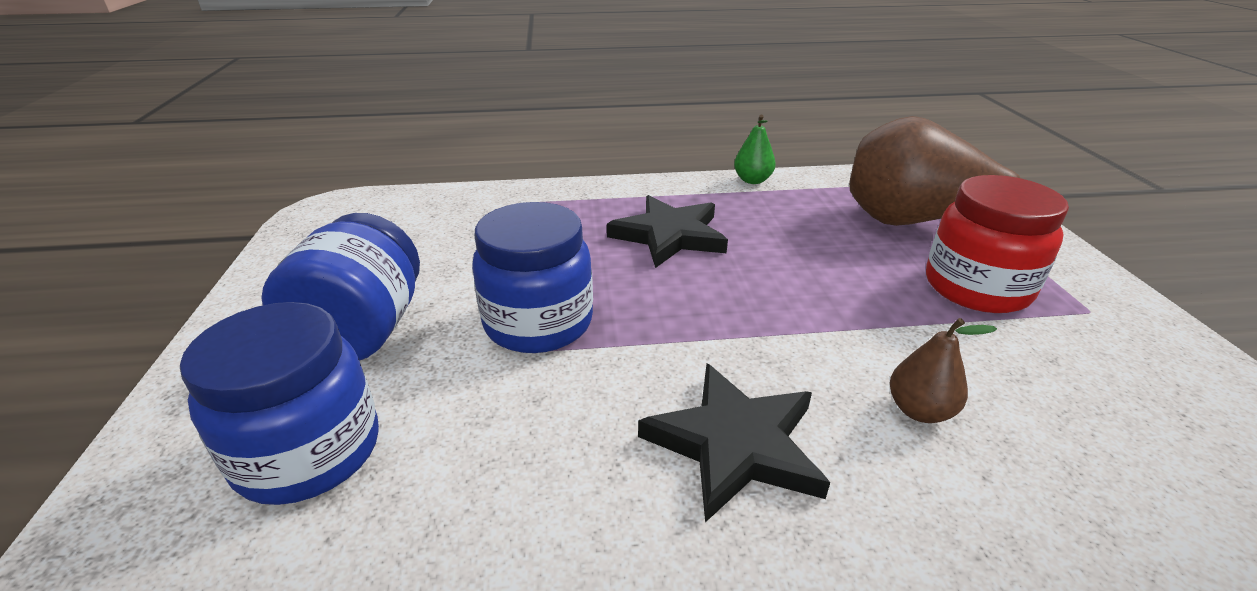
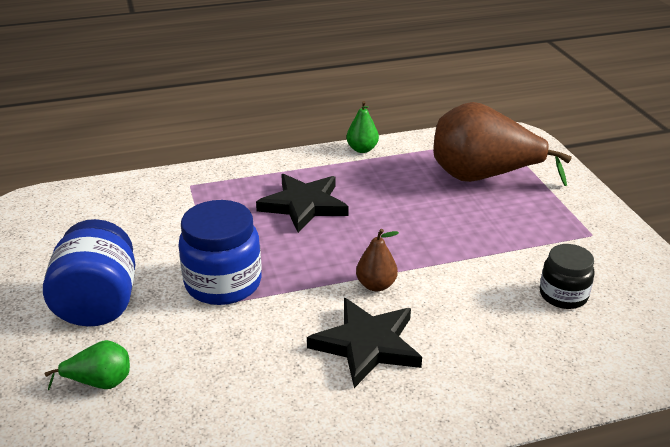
camera: 10 degrees left, 0 degrees up
blue jar [180,302,379,505] -> green pear [45,340,130,390]
brown pear [890,318,997,423] -> brown pear moved to [356,229,399,292]
red jar [926,175,1069,313] -> none
none -> black jar [540,244,595,309]

